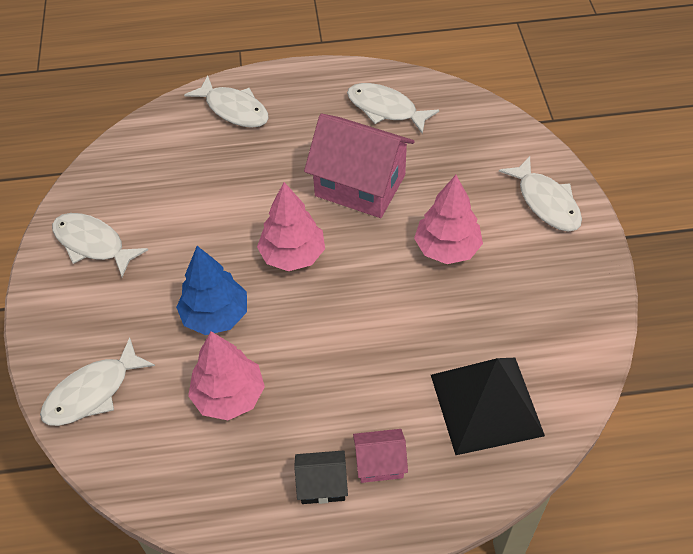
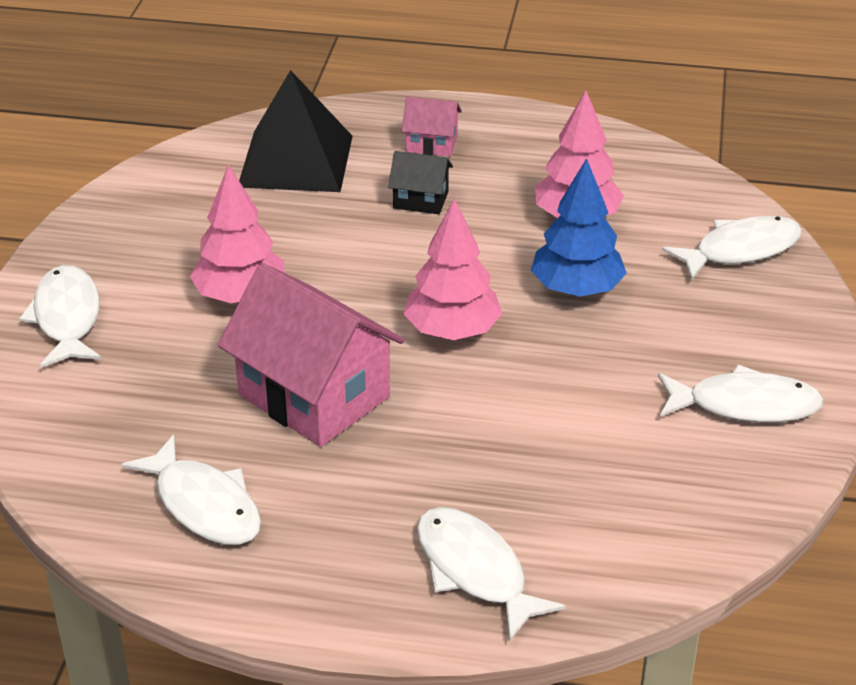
camera: 165 degrees left, 15 degrees down
white fish [52,213,148,277] -> white fish turned 45 degrees counterclockwise [658,364,824,423]
black house [294,450,348,504] -> black house moved to [388,151,453,214]

